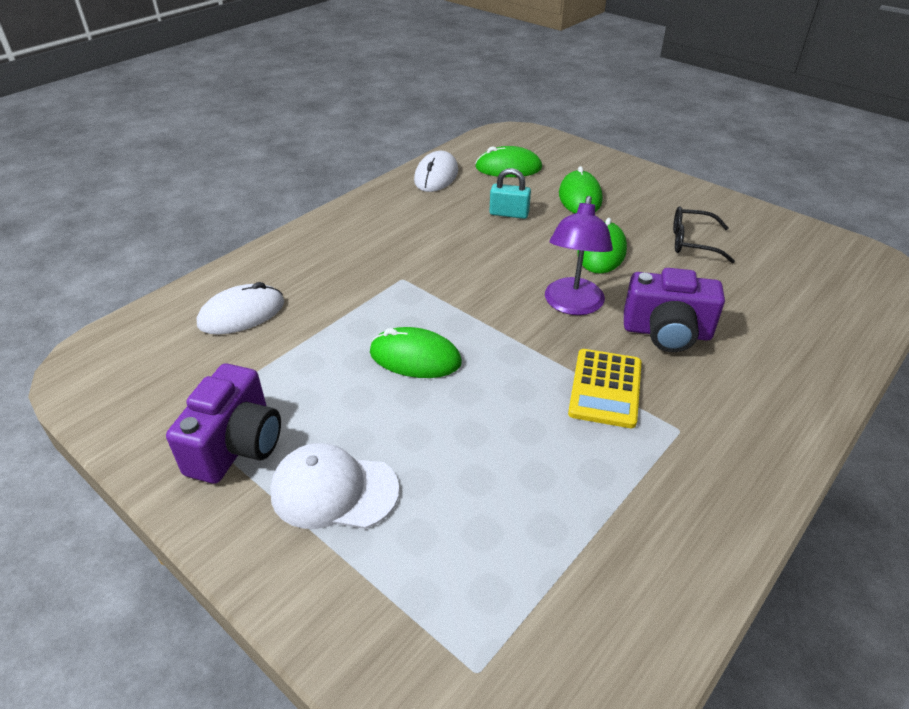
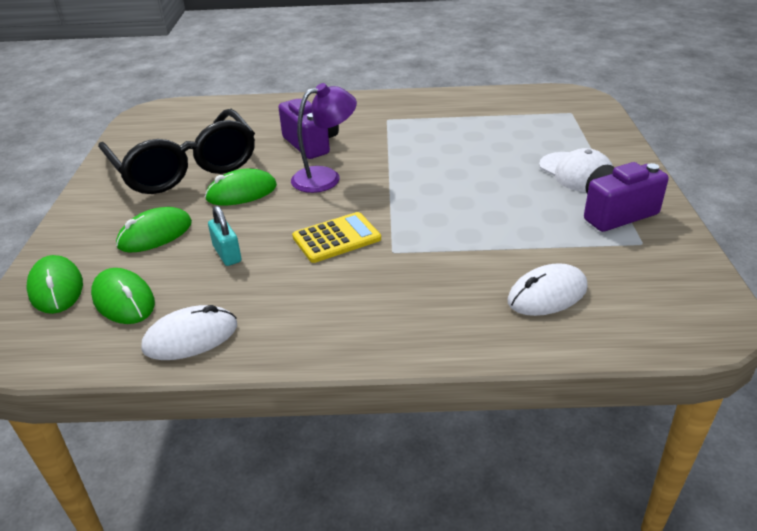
camera: 130 degrees left, 5 degrees down
white mouse [197,282,284,335] -> white mouse turned 45 degrees counterclockwise [507,263,588,316]
green mouse [370,327,462,378] -> green mouse moved to [26,255,83,314]
yellow calculator [568,349,642,428] -> yellow calculator moved to [292,212,381,263]
black glasses [673,206,735,263] -> black glasses [98,109,255,194], size x2.31

